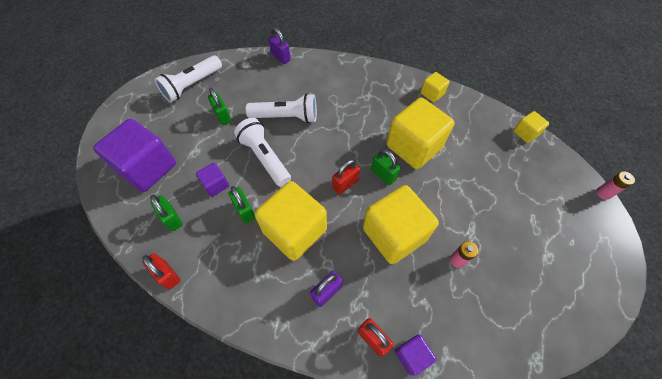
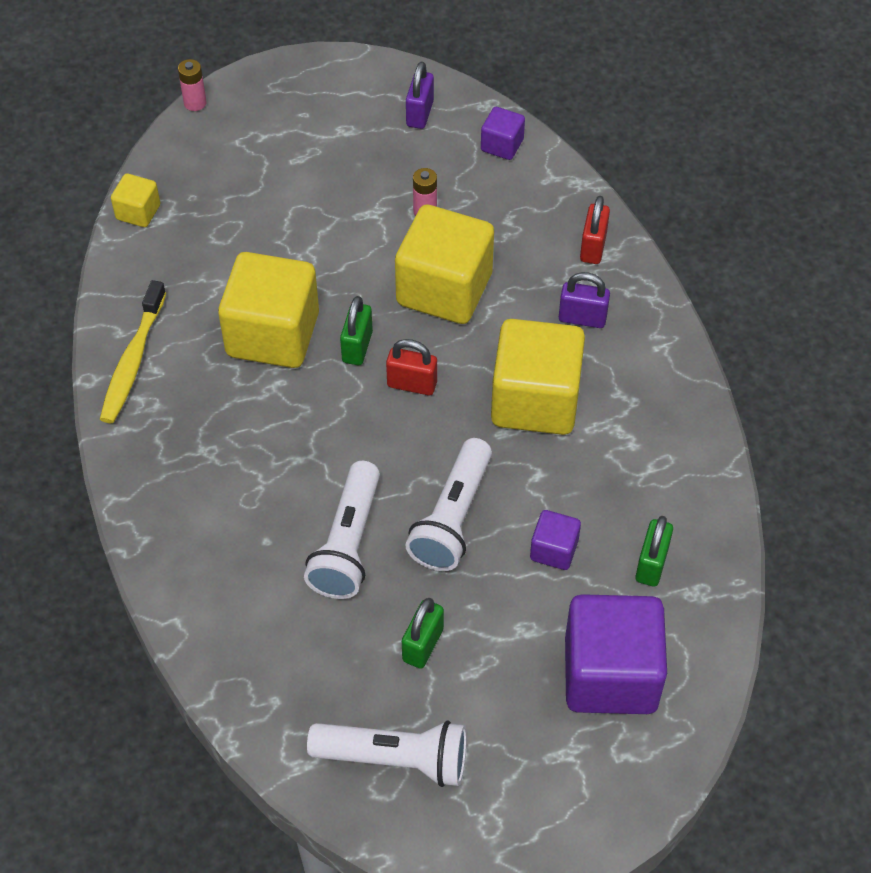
camera: 125 degrees left, 5 degrees down
red padlock [142,253,181,289] -> none
green padlock [228,186,255,224] -> none
white flashlight [245,93,317,123] -> white flashlight turned 135 degrees counterclockwise [304,461,380,599]
purple padlock [268,27,291,64] -> purple padlock moved to [406,62,434,129]
purple cube [395,335,437,375] -> purple cube moved to [481,107,525,160]
yellow cube [421,72,450,102] -> yellow toothbrush [100,280,166,423]

